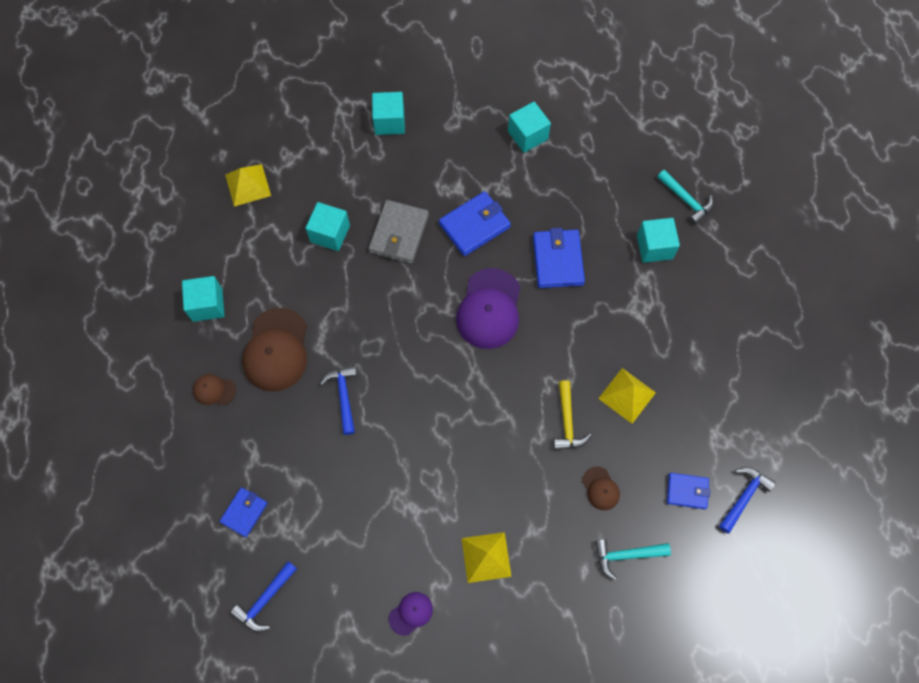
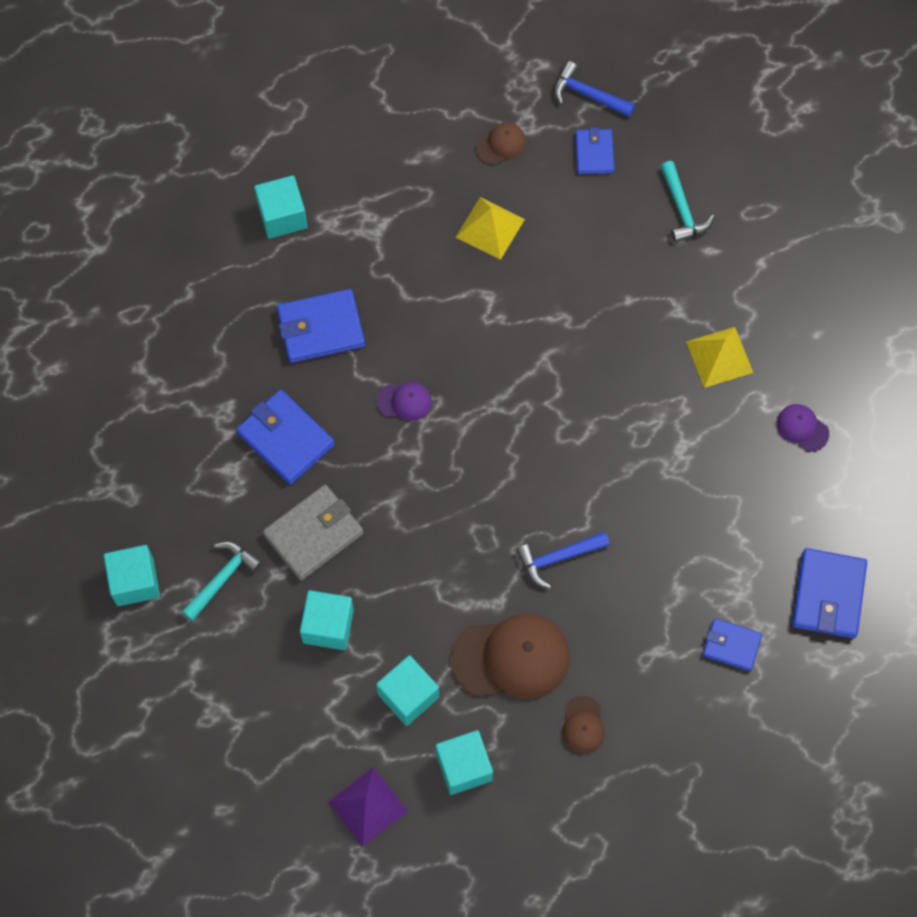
camera: 100 degrees left, 0 degrees up
yellow pyramid [225,164,271,207] -> none
blue hammer [230,561,297,632] -> blue wallet [792,548,867,639]
grey wallet [369,200,429,264] -> grey wallet turned 45 degrees counterclockwise [263,485,364,581]
purple cap [456,268,521,349] -> purple cap [377,382,432,421], size x0.48
turquoise cube [508,102,551,153] -> turquoise cube moved to [376,655,439,726]
yellow hammer [553,380,591,450] -> none
brown cap [582,467,620,510] -> brown cap moved to [476,122,526,165]
turquoise hammer [657,170,713,225] -> turquoise hammer moved to [182,541,262,621]
none -> purple pyramid [329,767,408,847]

